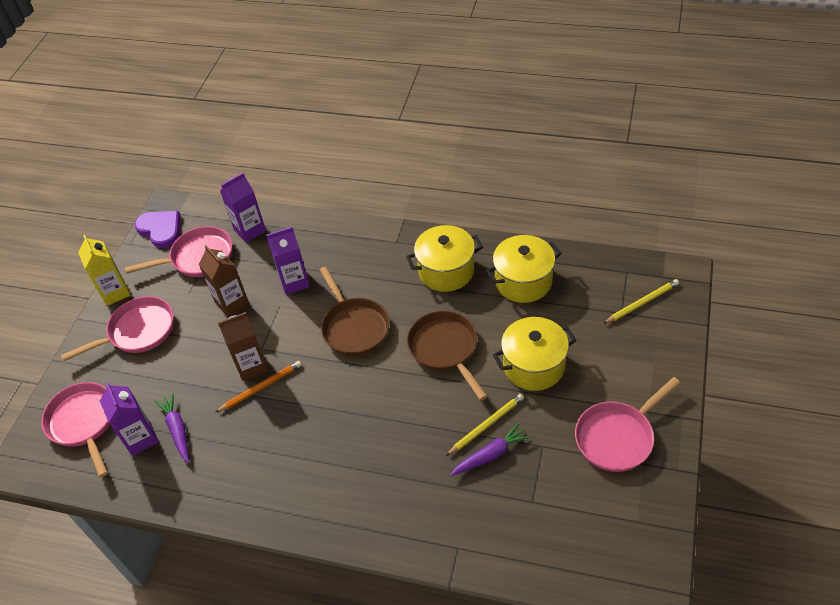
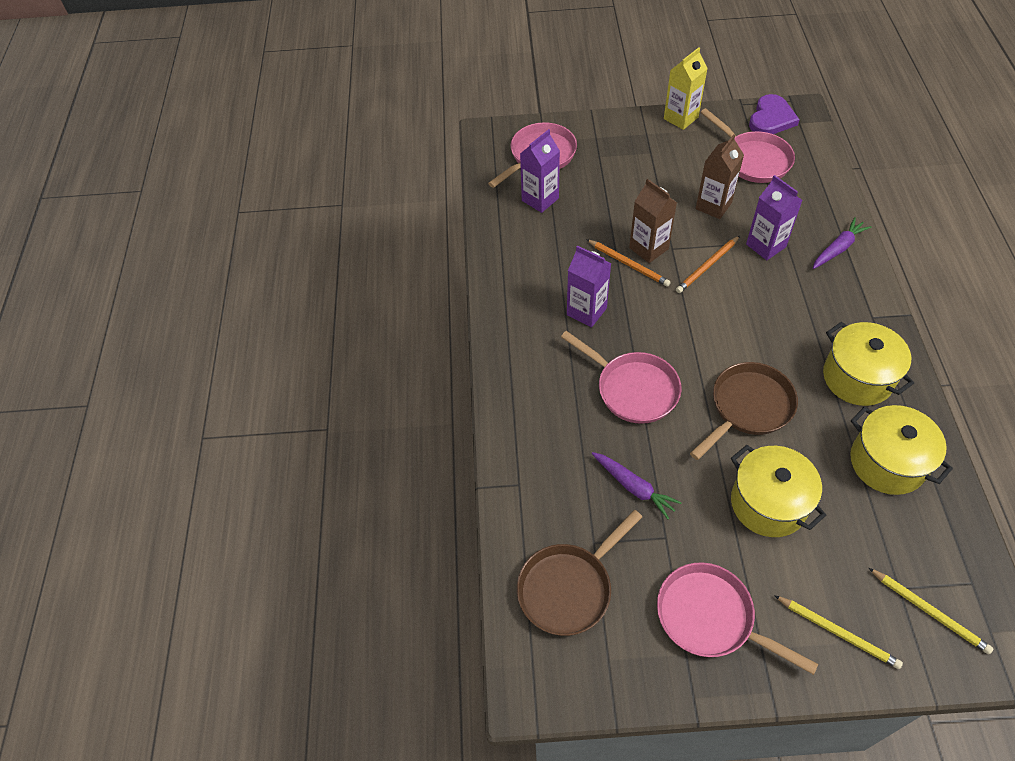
camera: 70 degrees right, 5 degrees up
pink pan [61,296,174,361] -> pink pan moved to [561,331,681,424]
purple carrot [155,393,189,463] -> purple carrot moved to [813,217,871,269]
purple carton [220,173,266,243] -> purple carton moved to [567,245,612,328]
brown pan [320,267,390,356] -> brown pan moved to [517,510,642,636]
yellow pencil [446,394,524,456] -> yellow pencil moved to [774,595,903,669]
none -> orange pencil [676,236,740,293]

